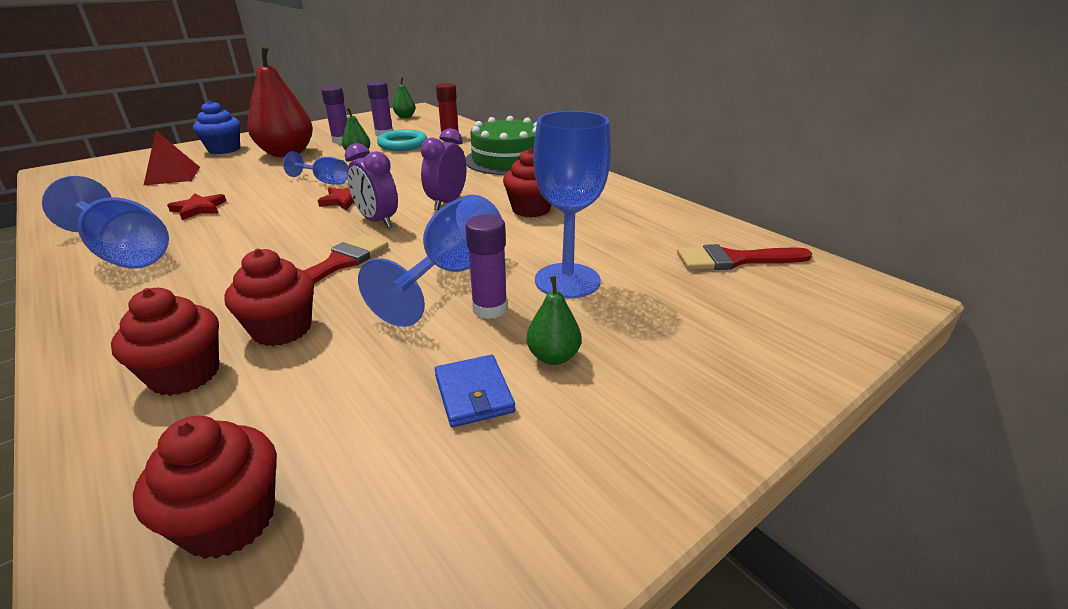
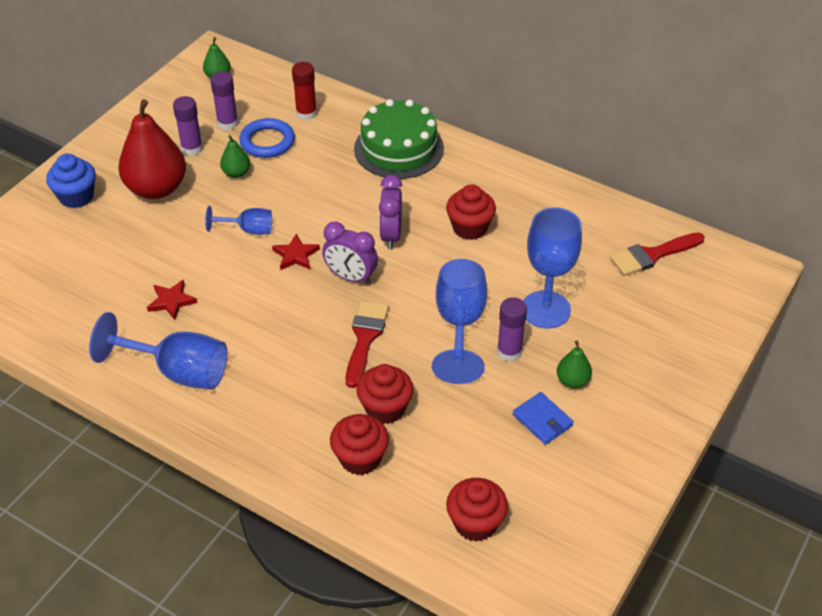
camera: 20 degrees left, 15 degrees up
red pyramid [144,131,200,185] -> none
turquoise ring [377,129,427,151] -> blue ring [239,118,295,158]

